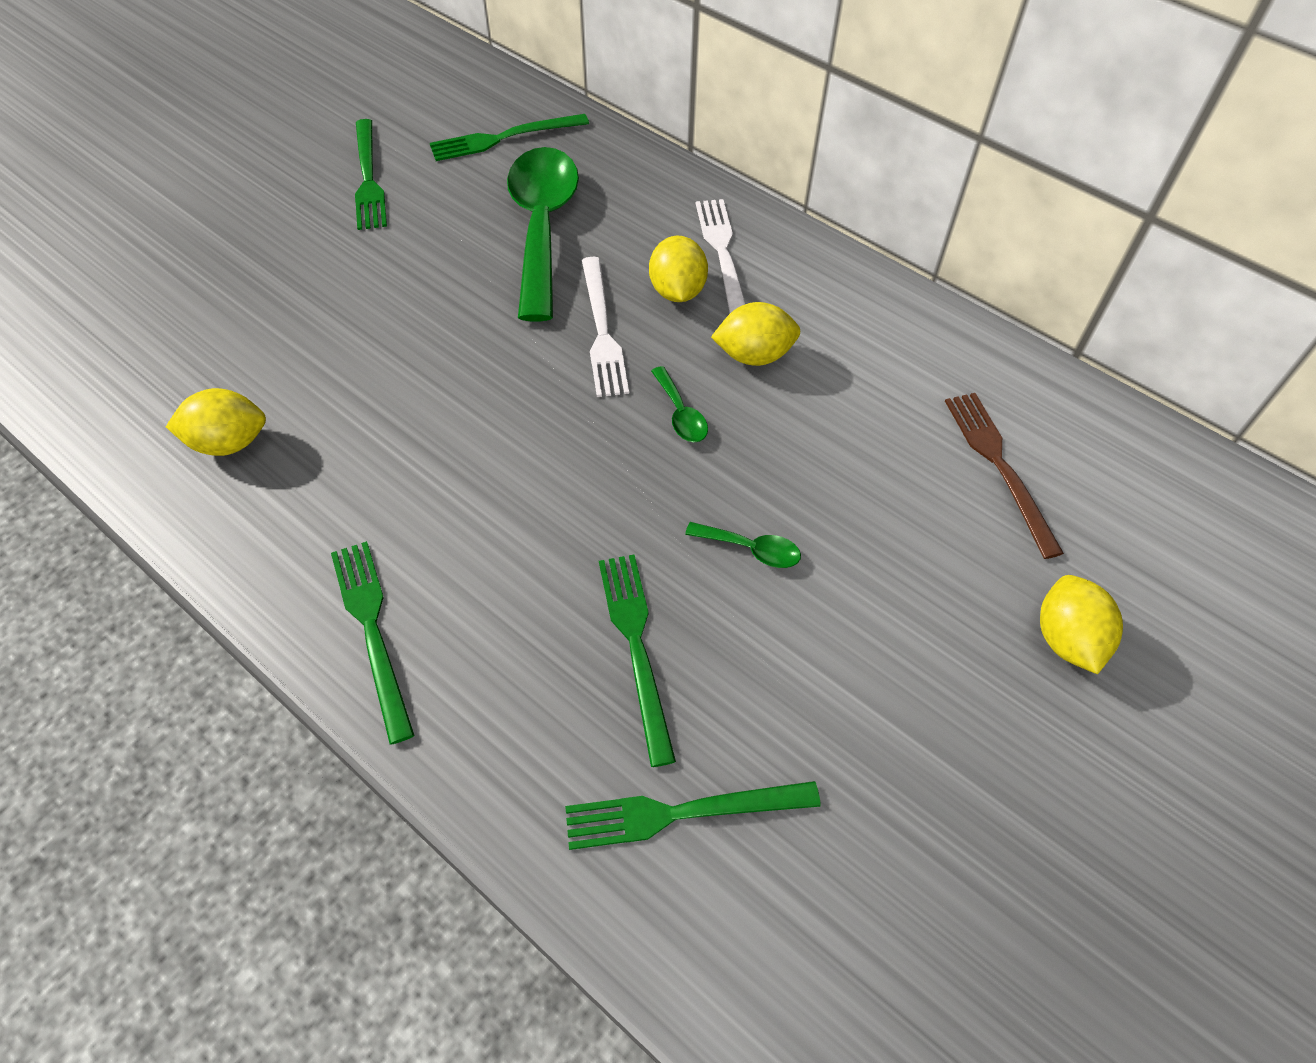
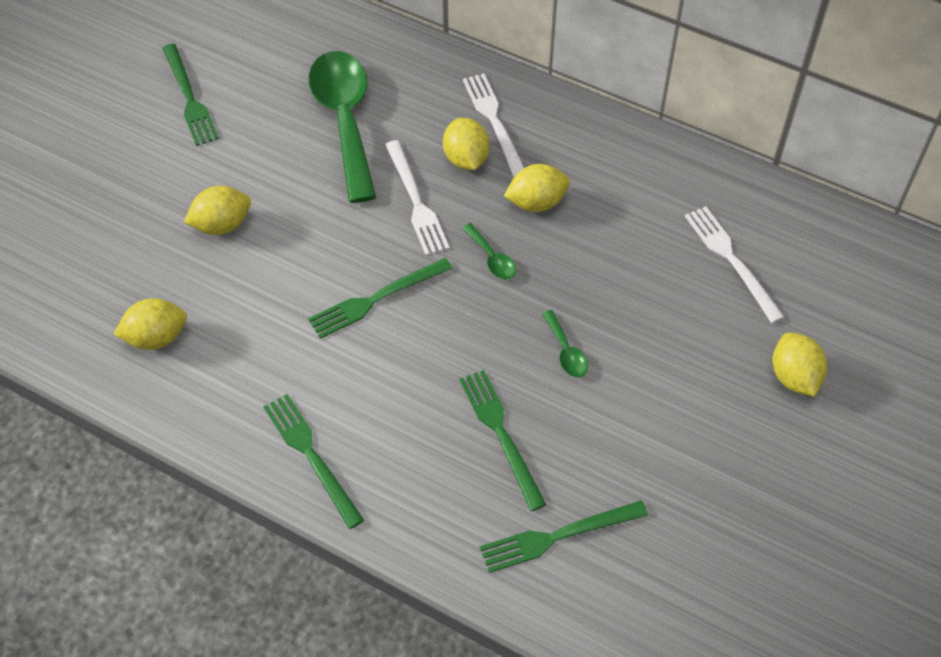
camera: 10 degrees left, 0 degrees up
green fork [430,114,589,161] -> green fork moved to [308,258,453,339]
green spoon [685,522,801,568] -> green spoon turned 60 degrees clockwise [542,310,588,377]
brown fork [945,393,1064,559] -> white fork [685,206,784,323]
none -> yellow lemon [184,186,251,235]

